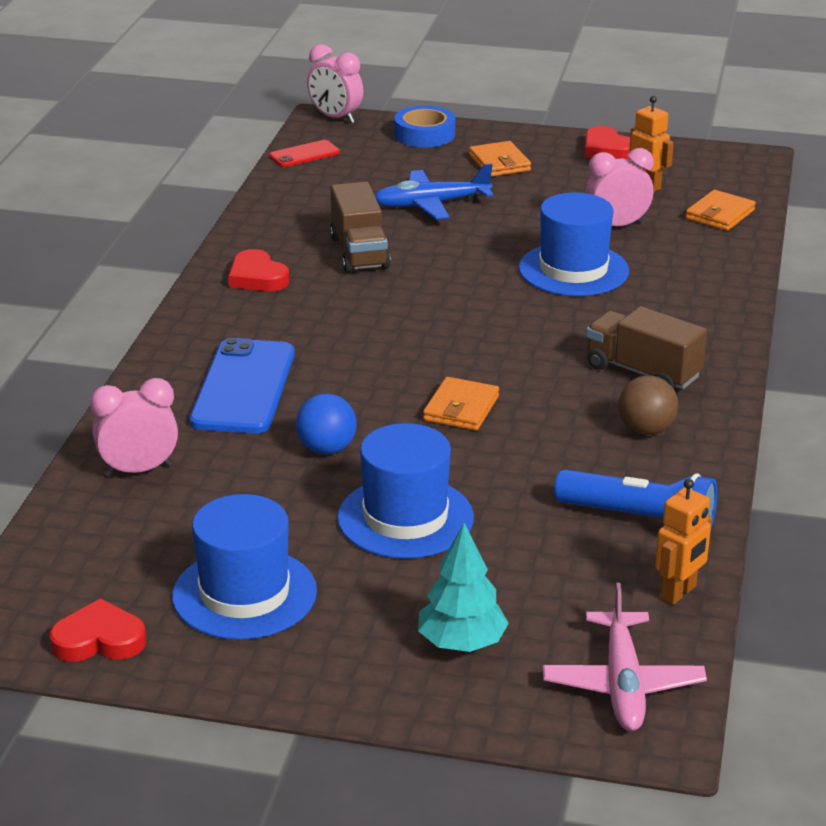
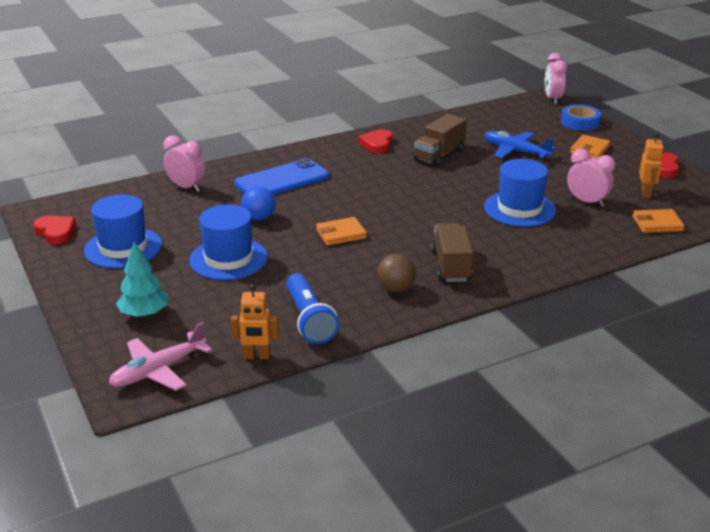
camera: 50 degrees right, 0 degrees up
red phone [269,140,340,167] -> none

